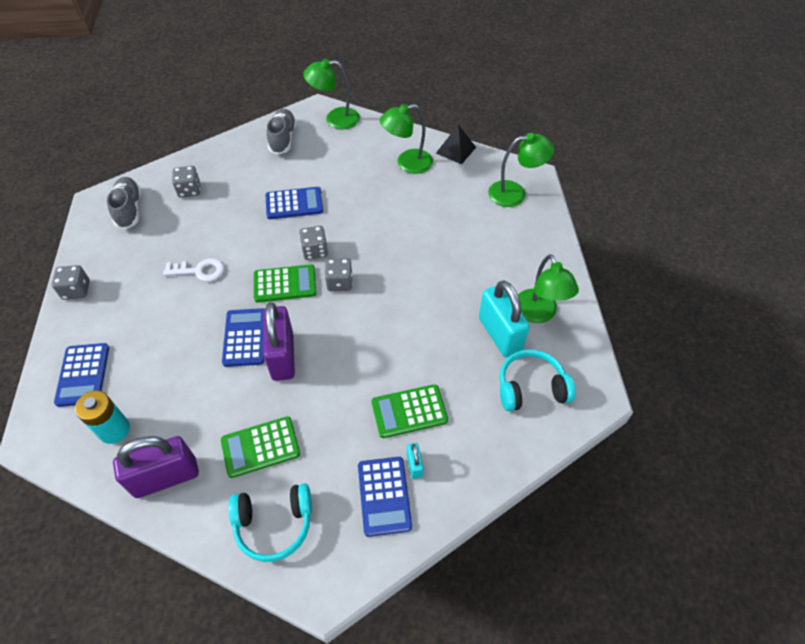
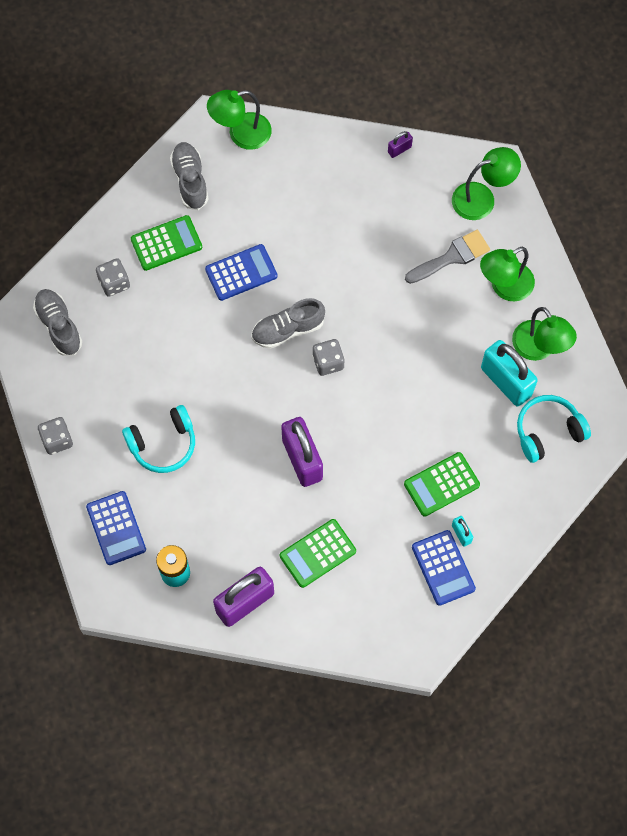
camera: 15 degrees left, 15 degrees up
white key [163,258,224,282] -> none
blue calculator [222,308,265,367] -> none
turquoise headphones [228,483,312,562] -> turquoise headphones moved to [122,405,195,473]
green calculator [254,264,317,302] -> green calculator moved to [131,215,202,271]
grey dice [299,226,328,260] -> grey shoe [251,298,325,349]
green lamp [380,104,433,174] -> green lamp moved to [480,247,535,301]
black pyramid [436,124,476,164] -> purple padlock [388,131,413,158]
none -> grey brush [405,230,490,284]

